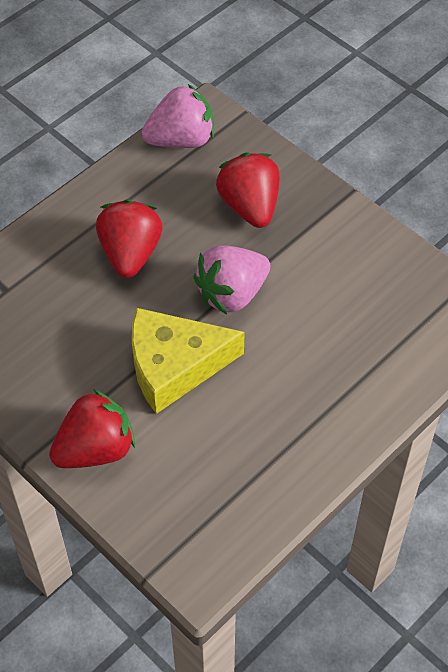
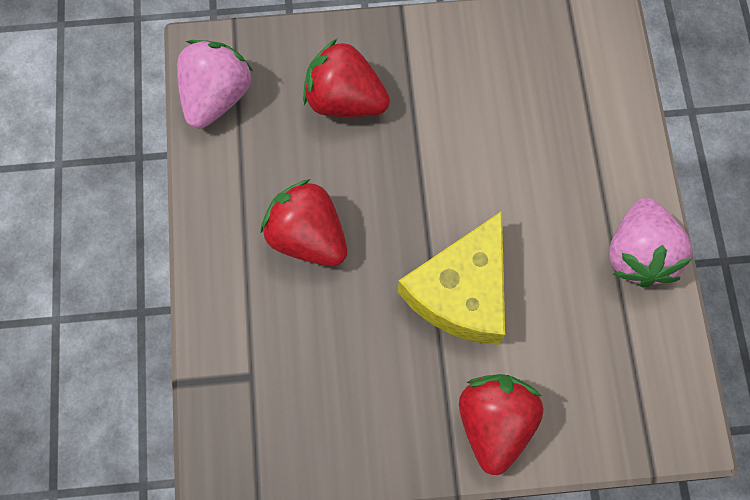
camera: 50 degrees left, 15 degrees up
pink strawberry [194,246,270,314] -> pink strawberry moved to [609,198,693,288]

